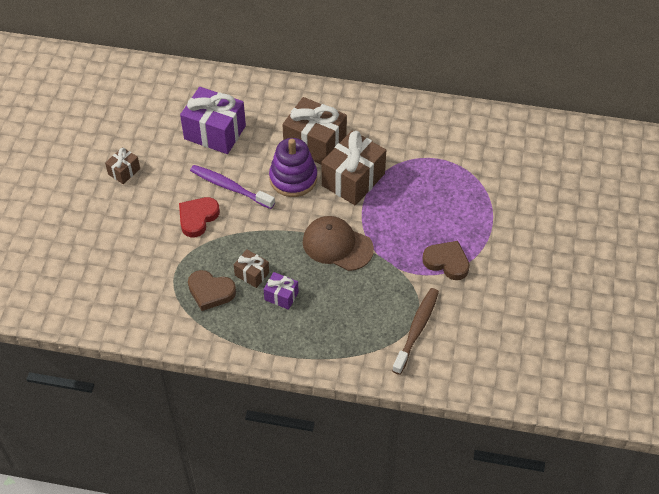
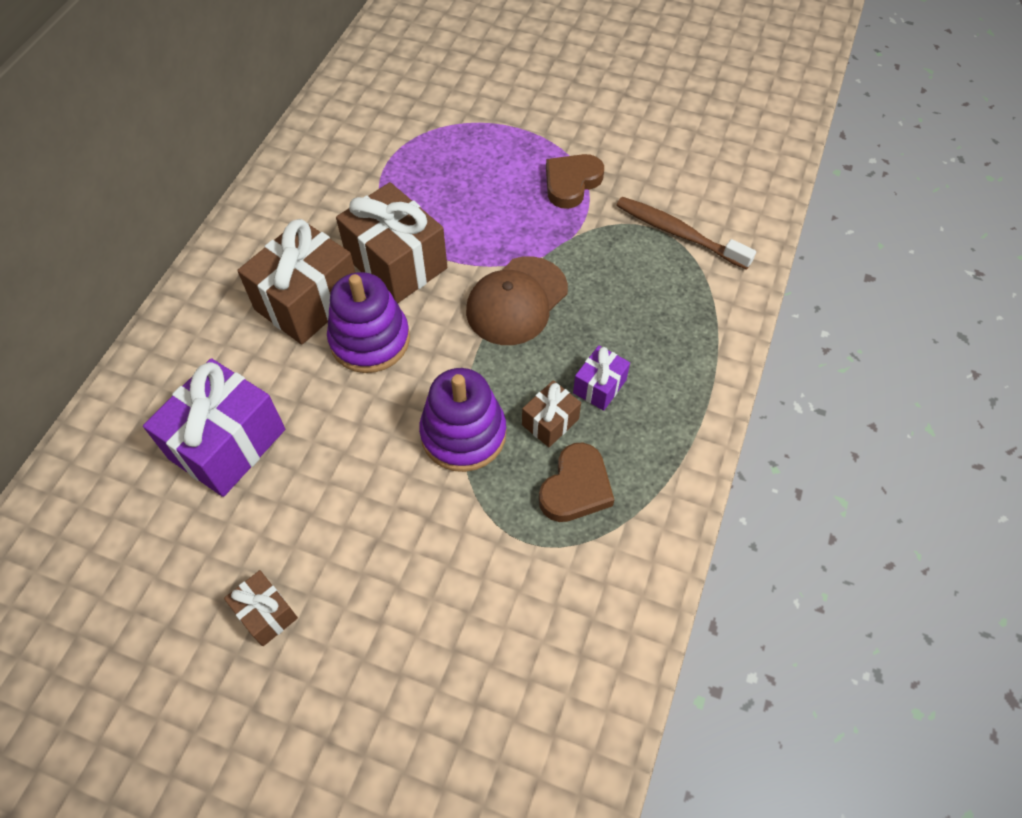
camera: 80 degrees left, 5 degrees up
red heart [179,197,220,237] -> none
purple toothbrush [190,165,275,209] -> none
none -> purple stacking toy [419,368,506,472]

